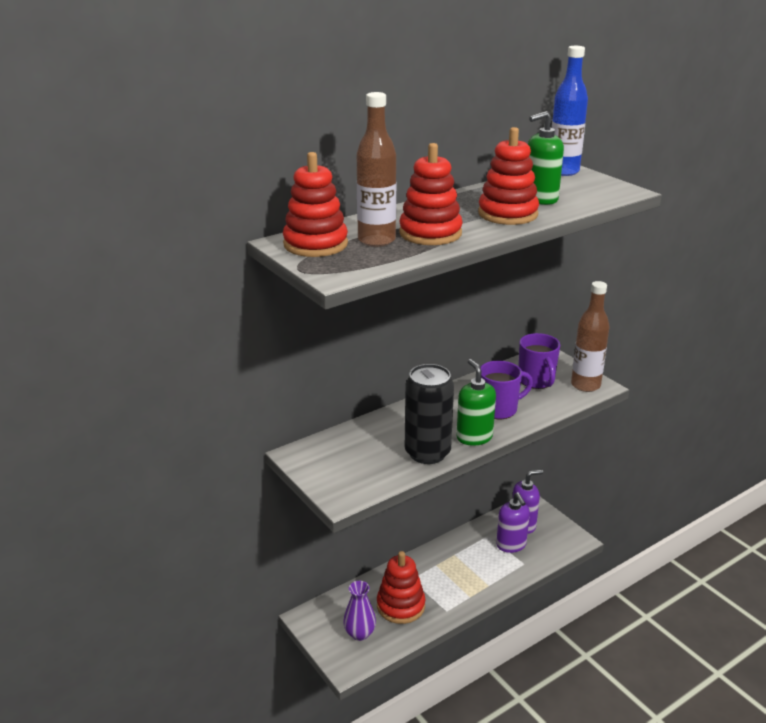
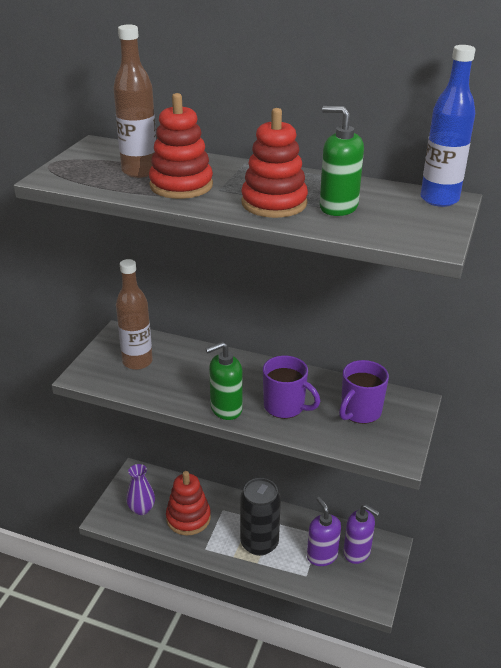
camera: 55 degrees right, 5 degrees up
red stacking toy [283,152,348,257] -> none
black can [405,364,454,464] -> black can moved to [240,478,281,556]
green soap dispenser [457,359,496,446] -> green soap dispenser turned 150 degrees counterclockwise [206,342,242,420]
purple soap dispenser [496,492,530,553] -> purple soap dispenser turned 120 degrees clockwise [307,497,341,566]
brown bottle [571,281,610,392] -> brown bottle moved to [116,259,153,370]

